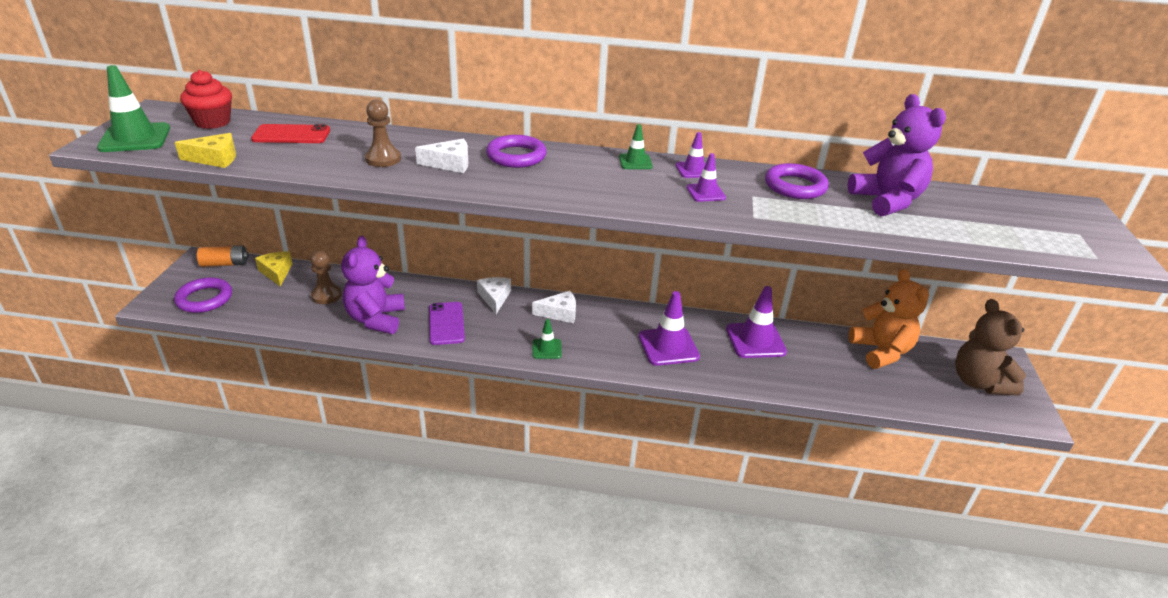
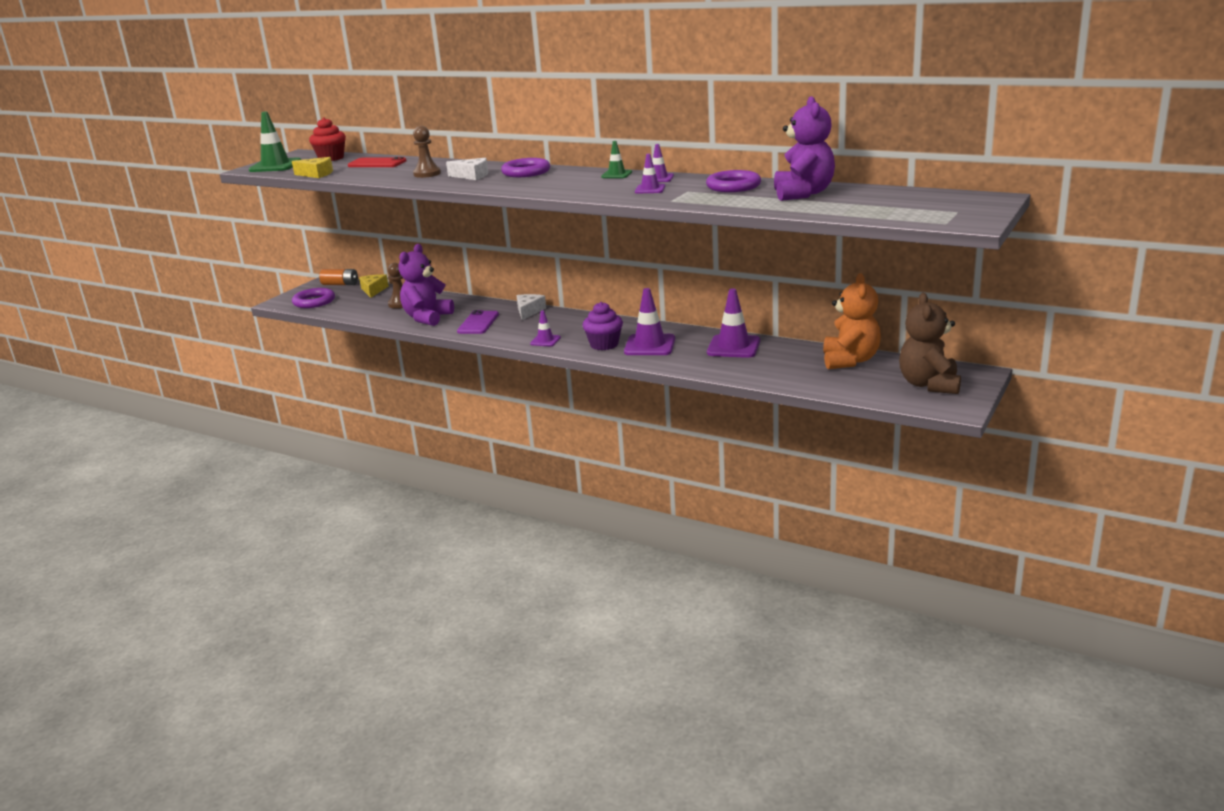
camera: 25 degrees right, 10 degrees down
white cheese [532,291,576,323] -> none
green traffic cone [532,319,562,359] -> purple traffic cone [530,311,561,347]
none -> purple cupcake [582,302,623,350]

